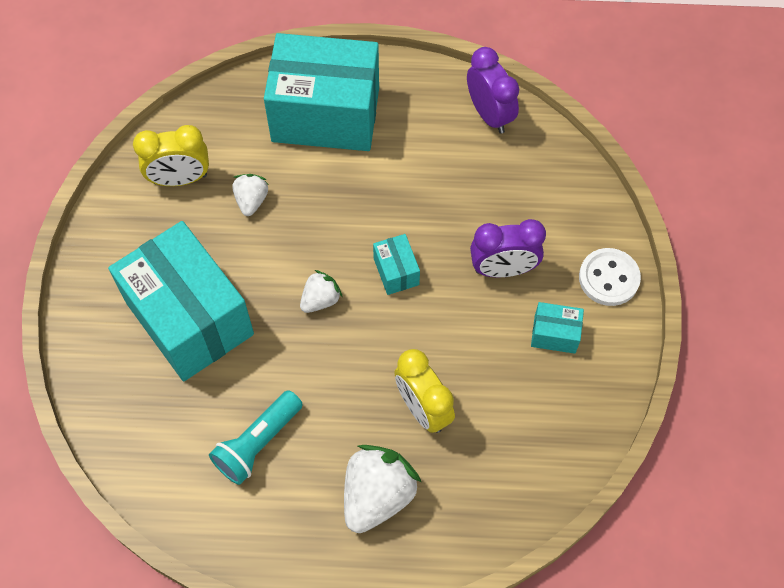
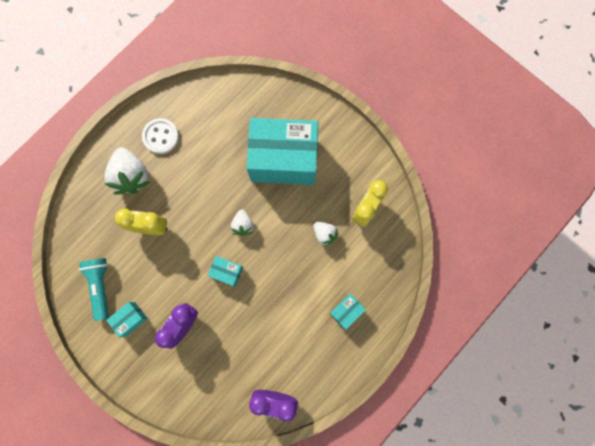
camera: 130 degrees right, 15 degrees up
turquoise flashlight [209,390,303,485] -> turquoise flashlight moved to [79,258,109,321]
turquoise box [264,33,379,151] -> turquoise box [330,294,366,330], size x0.41
white button [579,248,641,306] -> white button moved to [142,118,179,154]

